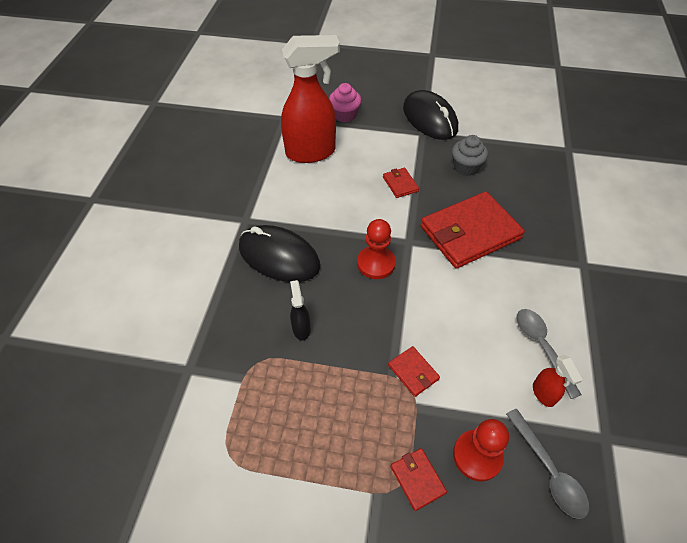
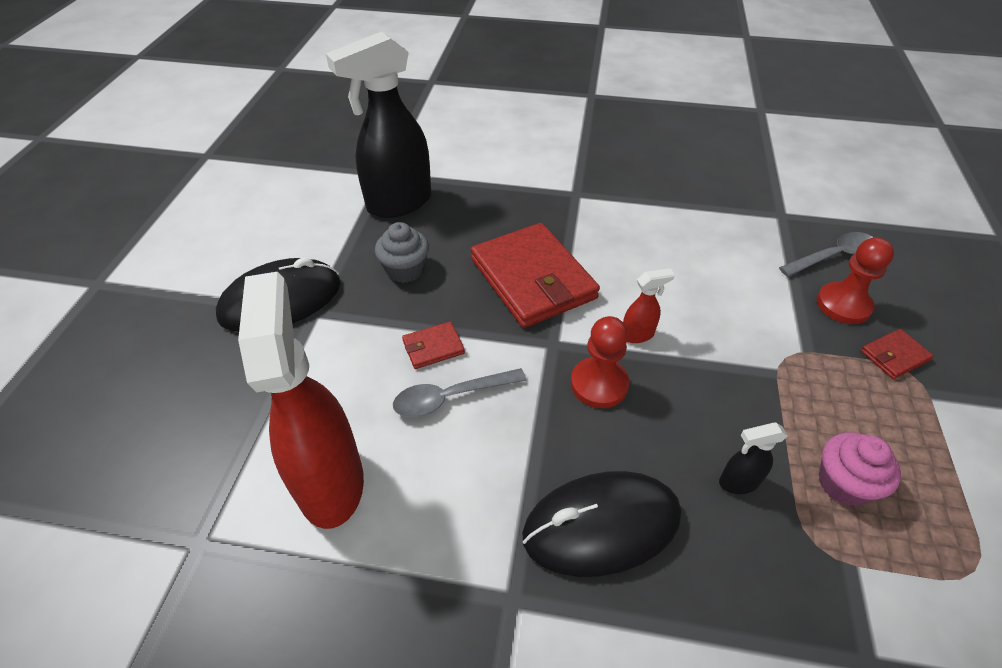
camera: 90 degrees left, 5 degrees down
black mouse [239,225,320,282] -> black mouse turned 45 degrees clockwise [522,471,681,577]
pink cupcake [329,83,361,122] -> pink cupcake moved to [819,432,901,506]
red wallet [388,346,440,397] -> none
grey spoon [516,309,582,399] -> grey spoon moved to [393,368,526,417]
red spray bottle [533,355,583,407] -> red spray bottle moved to [623,268,675,343]
none -> black spray bottle [326,31,431,218]

